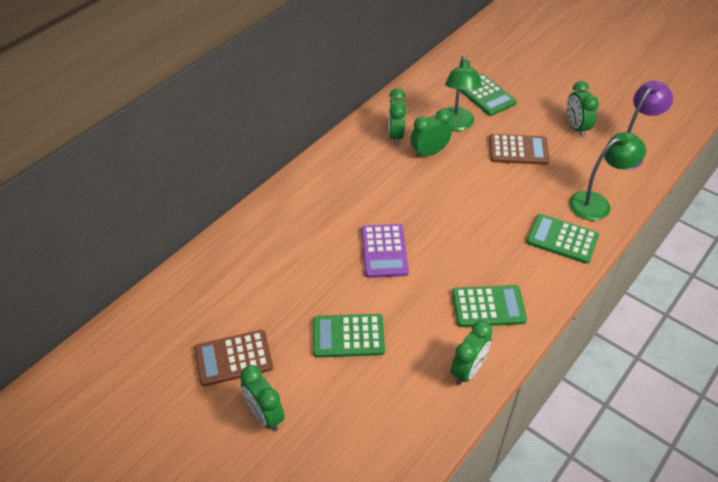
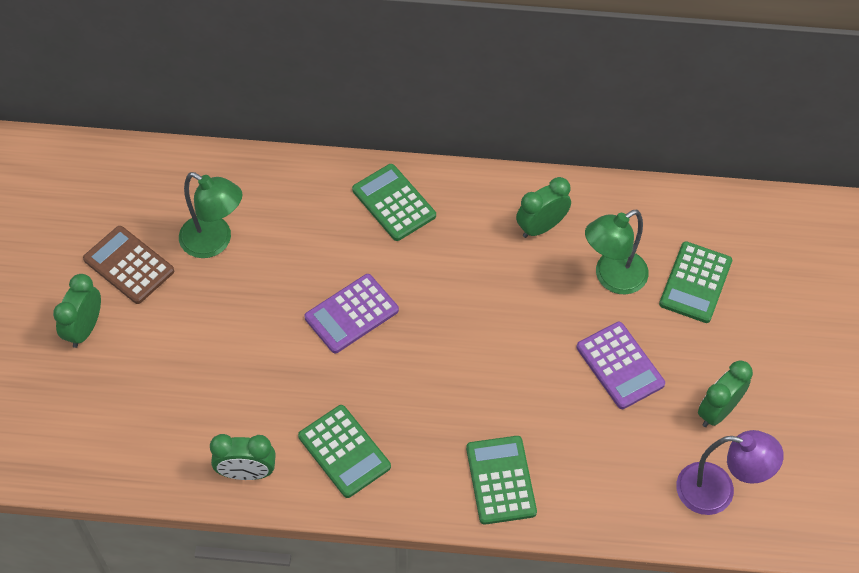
camera: 55 degrees right, 10 degrees up
green calculator [313,314,385,358] -> green calculator moved to [352,164,436,241]
green clock [410,109,452,158] -> none
brown calculator [489,134,550,165] -> purple calculator [576,322,665,409]
green lamp [569,132,646,221] -> green lamp moved to [179,172,242,258]

